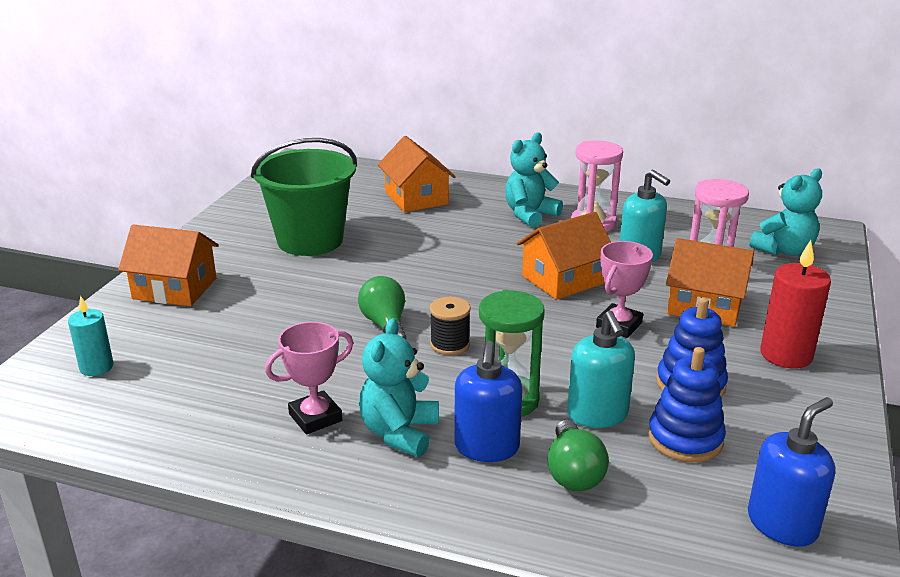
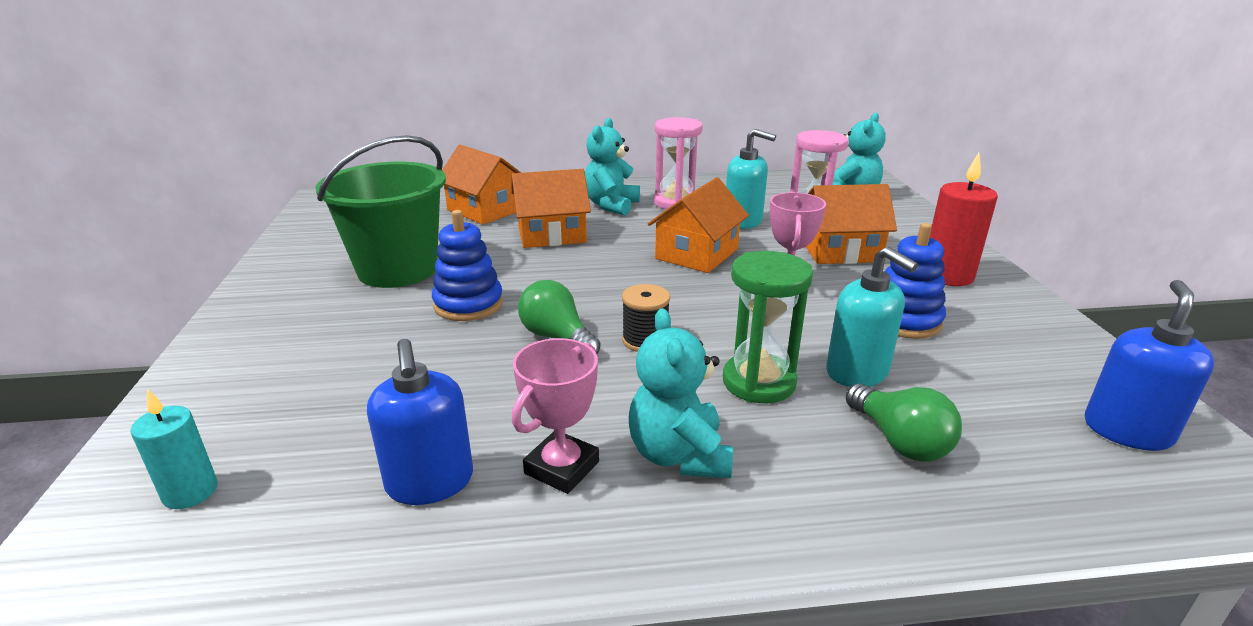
camera: 25 degrees left, 0 degrees up
orange house [118,225,219,306] -> orange house moved to [512,169,591,248]
blue soap dispenser [455,341,522,462] -> blue soap dispenser moved to [367,339,473,505]
blue stacking toy [648,347,726,462] -> blue stacking toy moved to [432,210,503,321]

